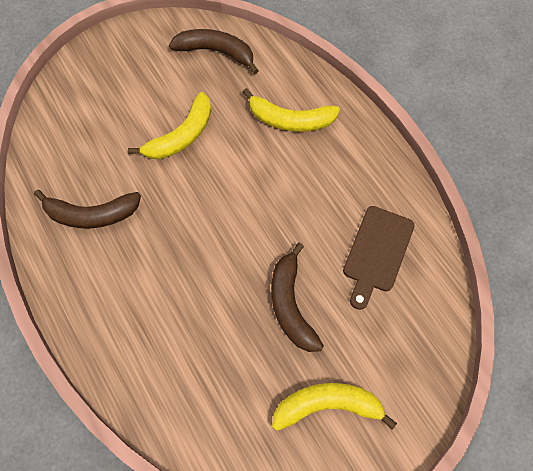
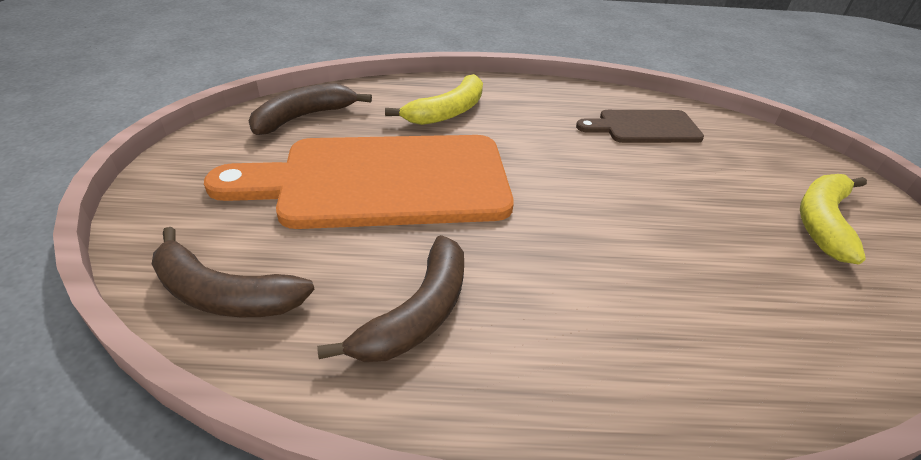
camera: 60 degrees left, 25 degrees down
yellow banana [128,92,211,159] -> orange cutting board [204,135,514,229]
brown banana [271,243,324,352] -> brown banana moved to [152,227,315,317]
brown cutting board [343,206,415,310] -> brown cutting board turned 120 degrees clockwise [576,110,704,143]

